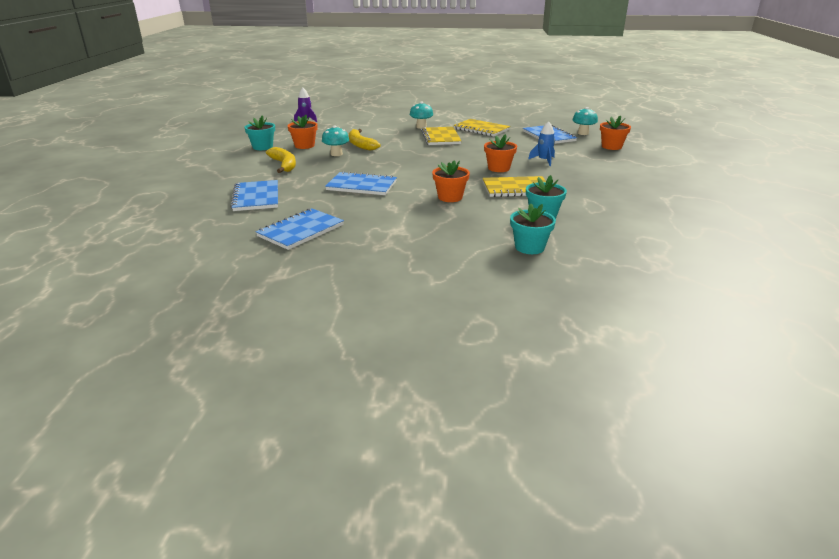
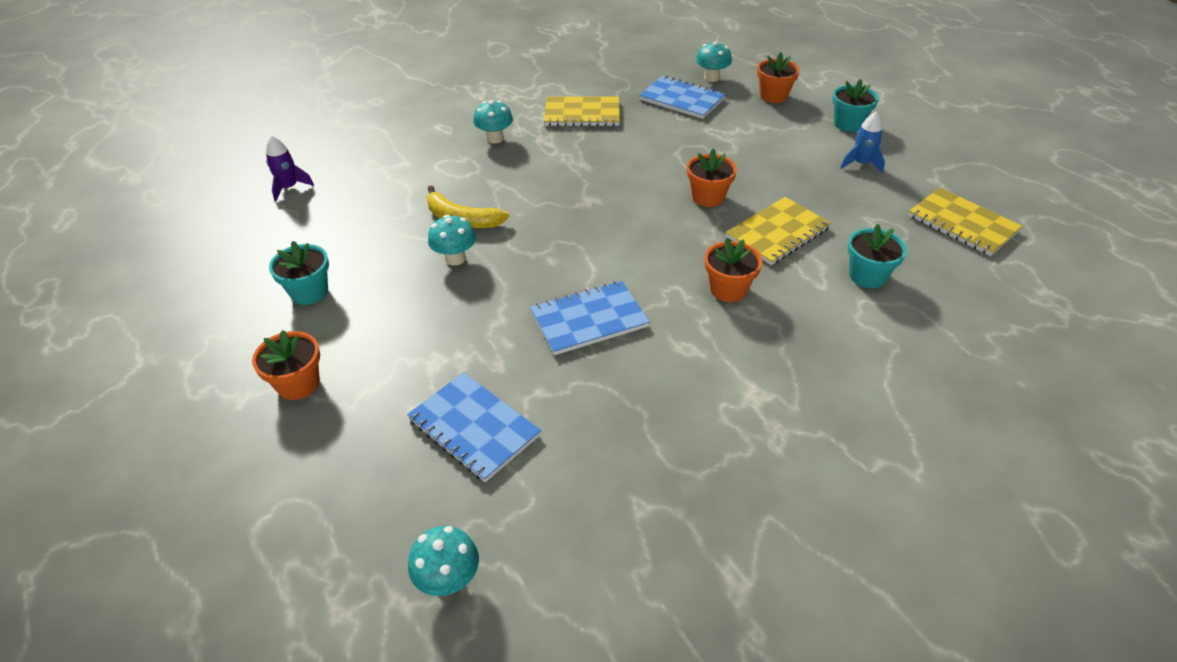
camera: 35 degrees left, 15 degrees up
blue notebook [256,208,344,250] -> none
yellow banana [266,147,296,173] -> none
orange flower pot [287,115,318,149] -> orange flower pot moved to [252,330,320,400]
yellow notebook [421,127,461,145] -> yellow notebook moved to [908,188,1023,256]
turquoise flower pot [510,204,556,254] -> turquoise flower pot moved to [832,79,879,132]
blue rocket [528,121,555,166] -> blue rocket moved to [840,112,885,173]
none -> turquoise mushroom [408,526,479,596]

